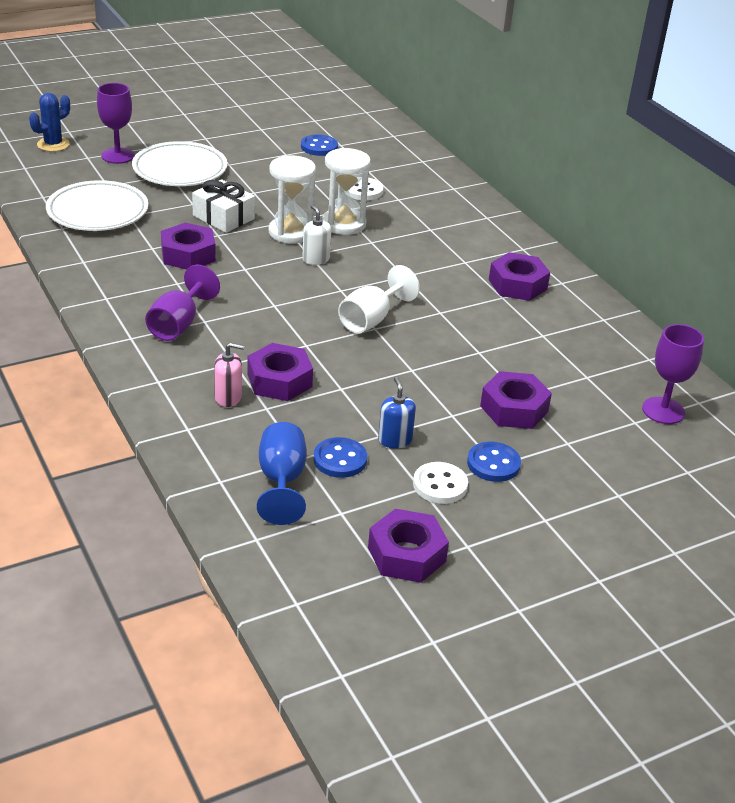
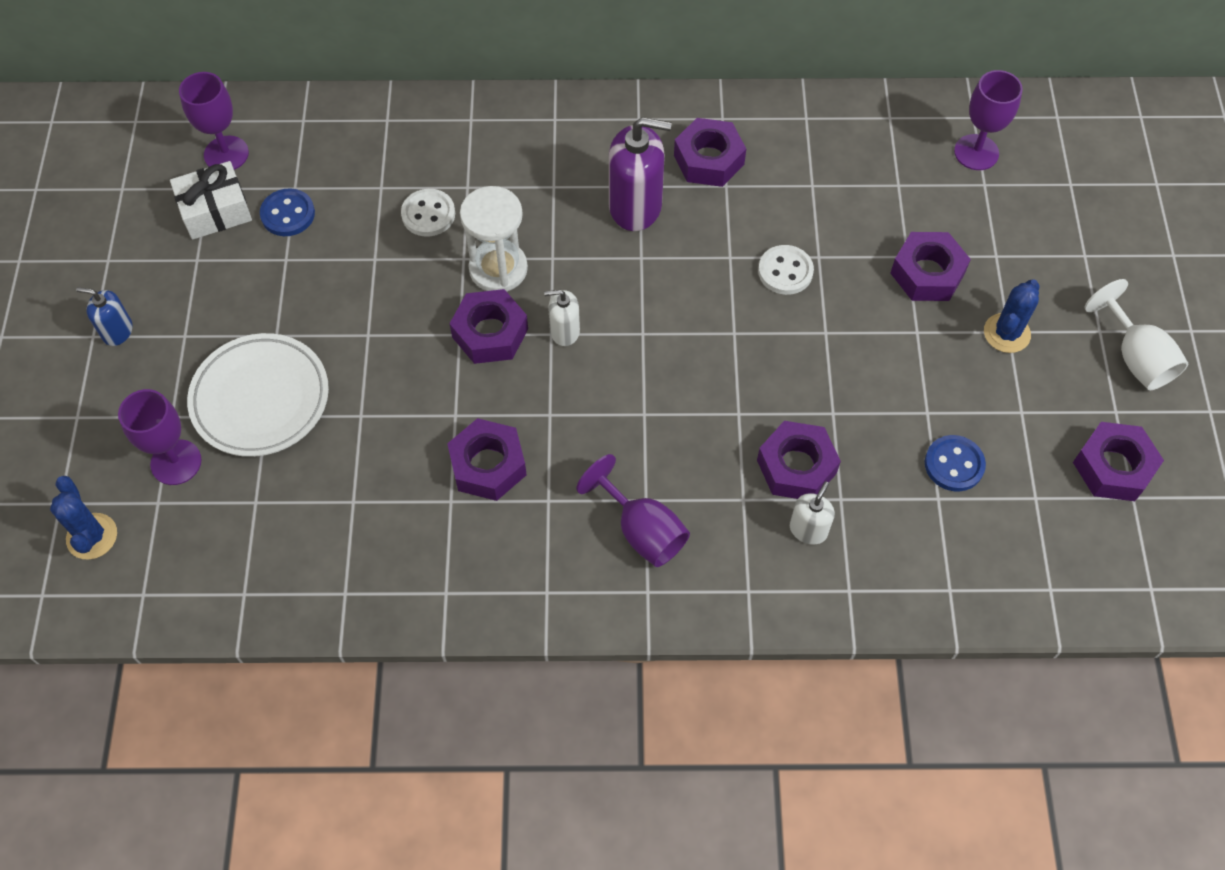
camera: 60 degrees left, 25 degrees up
white plate [46,180,148,231] -> none
white gift [192,179,255,233] -> white gift moved to [170,161,252,240]
pink soap dispenser [214,343,244,407] -> white soap dispenser [790,481,835,545]
blue goblet [257,422,307,525] -> none
white hourglass [269,156,316,244] -> purple nut [450,289,528,364]
white goblet [338,265,420,333] -> white goblet moved to [1084,279,1188,390]
blue soap dispenser [378,377,416,448] -> blue soap dispenser moved to [76,287,133,346]
white button [413,462,468,504] -> white button moved to [758,245,814,295]
blue button [467,442,521,482] -> blue cactus [984,279,1040,353]
none -> purple goblet [179,72,249,170]
none -> purple soap dispenser [609,117,672,231]

